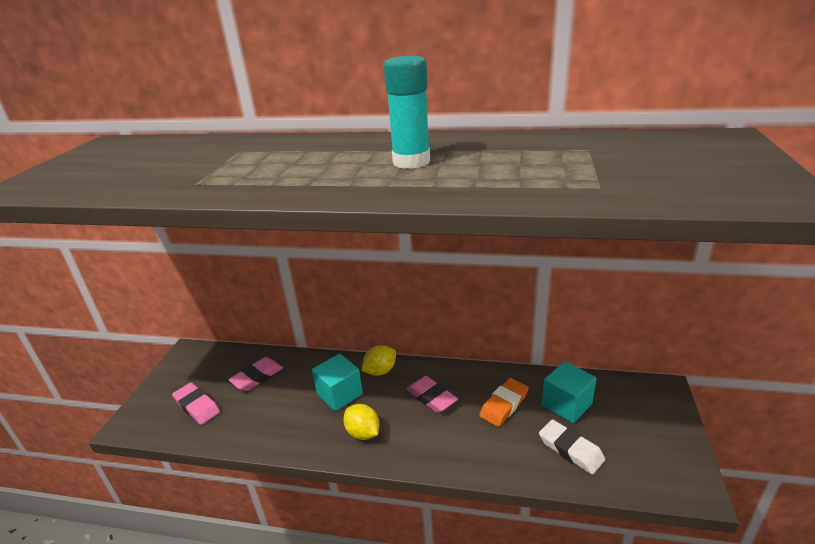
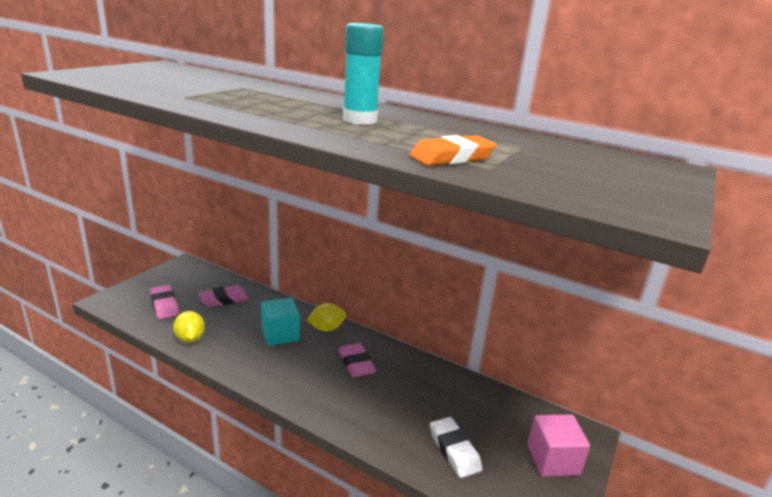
camera: 15 degrees right, 5 degrees down
yellow lemon [343,404,379,440] -> yellow lemon moved to [173,311,205,342]
orange eraser [479,378,529,427] -> orange eraser moved to [409,135,497,166]
turquoise cube [542,361,596,423] -> none
none -> pink cube [527,415,590,477]

